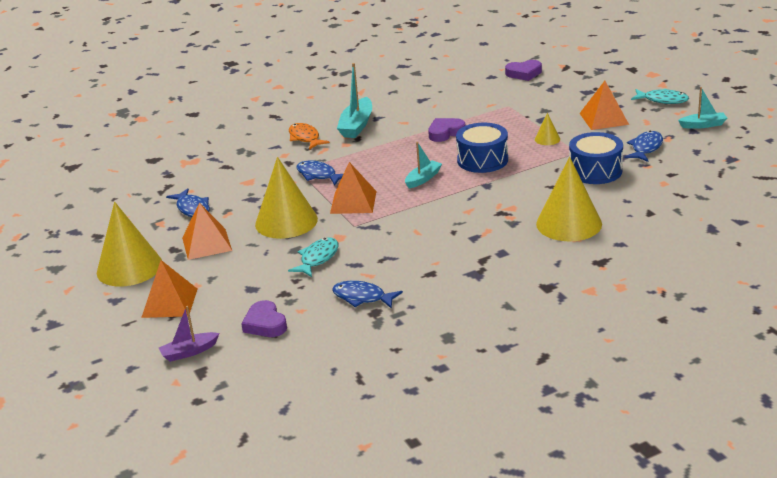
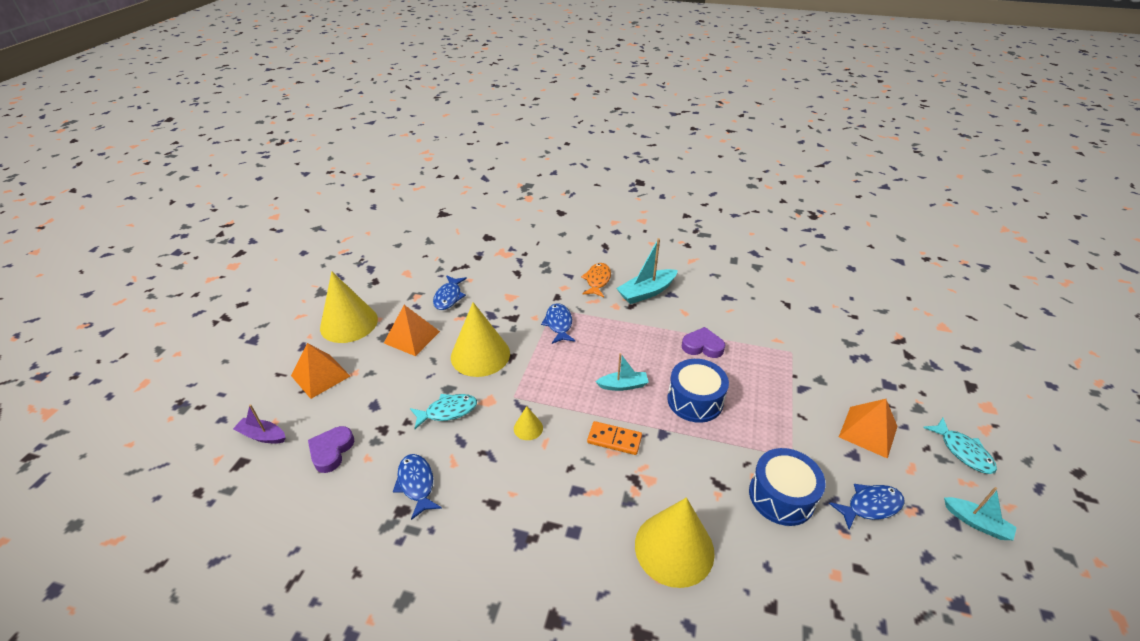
camera: 40 degrees right, 10 degrees up
orange pyramid [330,162,376,214] -> none
purple heart [505,60,542,81] -> none
yellow cone [535,113,560,145] -> yellow cone moved to [514,406,543,440]
none -> orange domino [587,421,642,455]

